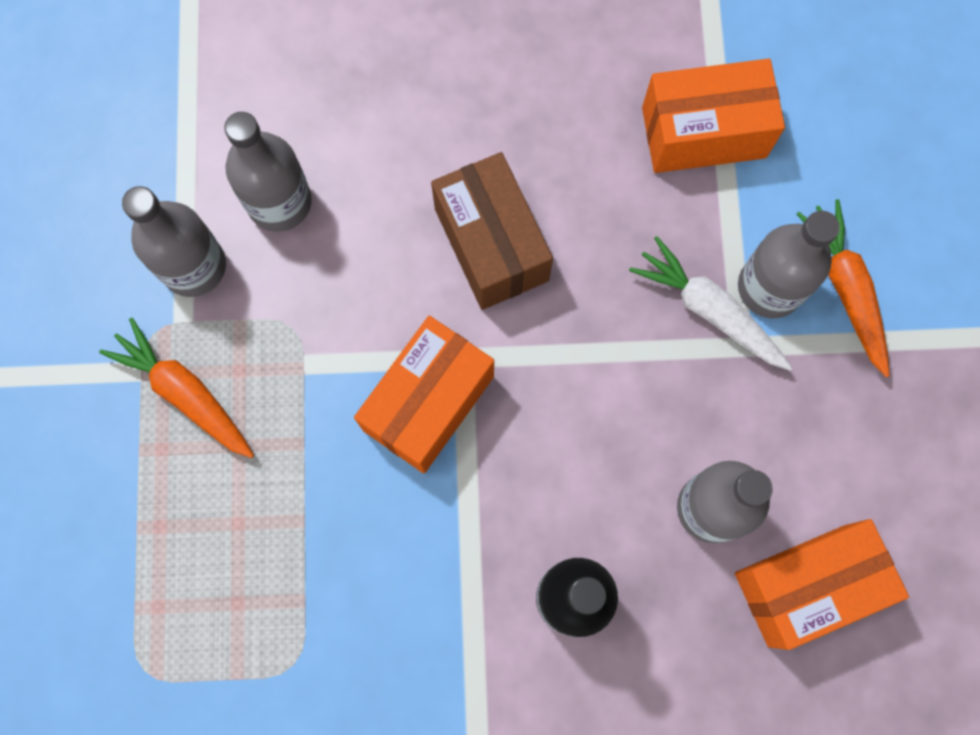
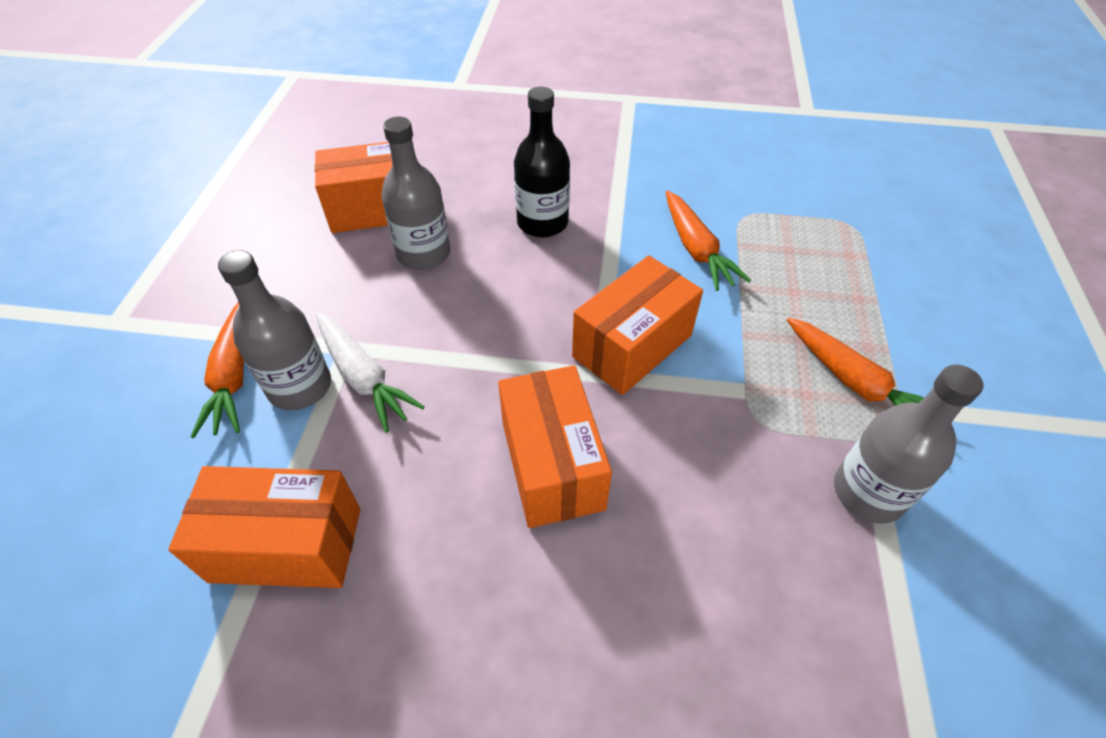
camera: 170 degrees left, 25 degrees down
grey bottle [224,112,312,232] -> none
brown box [431,152,553,310] -> orange box [498,365,612,528]
none -> orange carrot [666,191,751,291]

